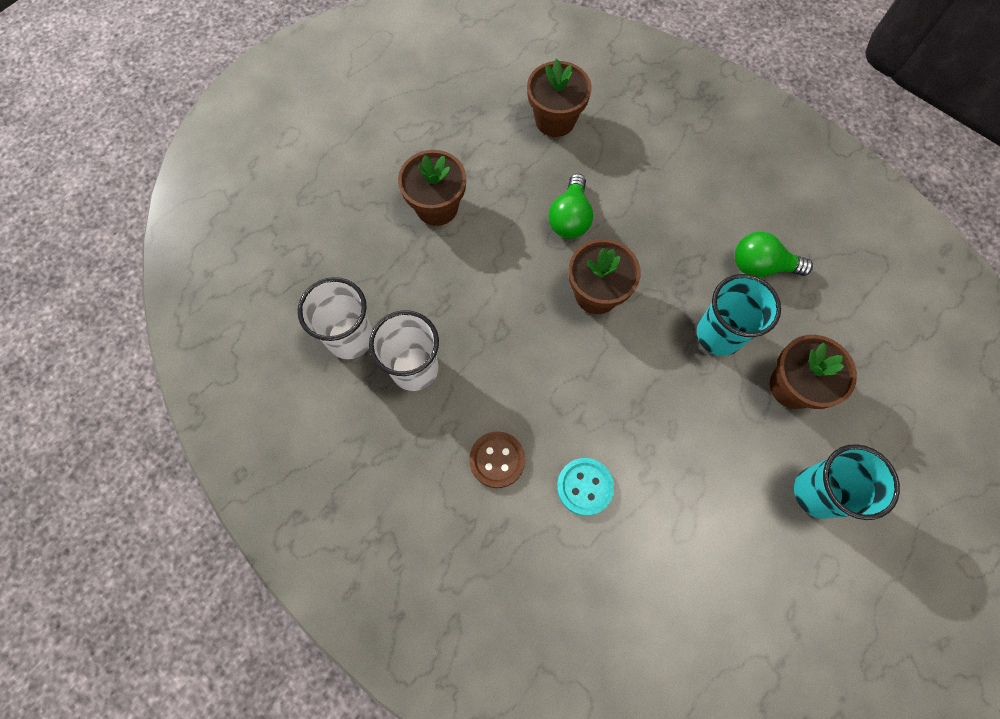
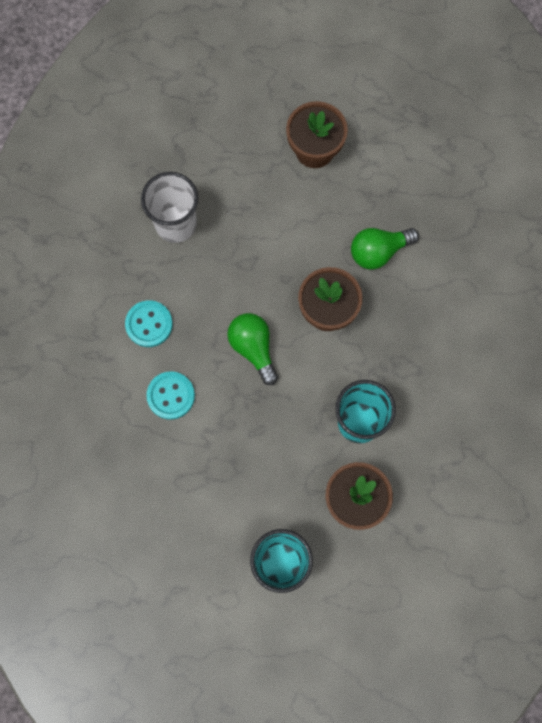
camera: 55 degrees right, 5 degrees up
white cup [298,277,373,359] -> none
brown button [469,431,525,488] -> turquoise button [125,300,173,347]
brown flower pot [527,59,592,137] -> none
green light bulb [735,232,813,278] -> green light bulb moved to [227,313,278,385]

